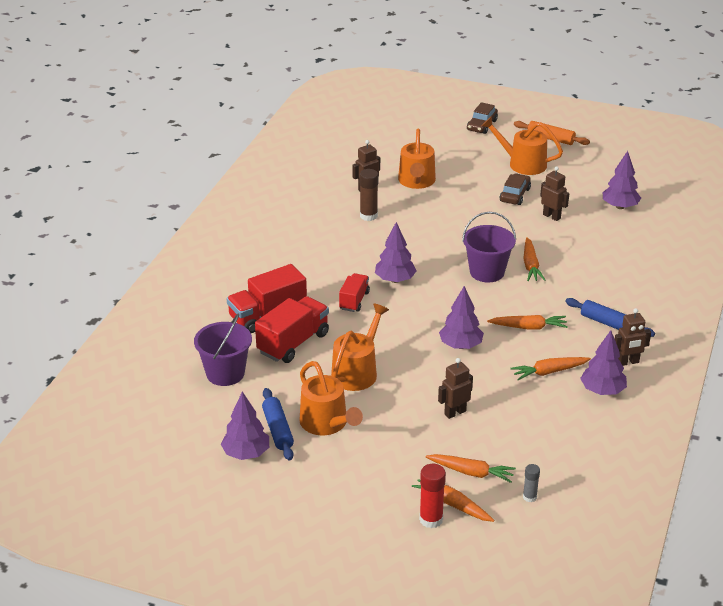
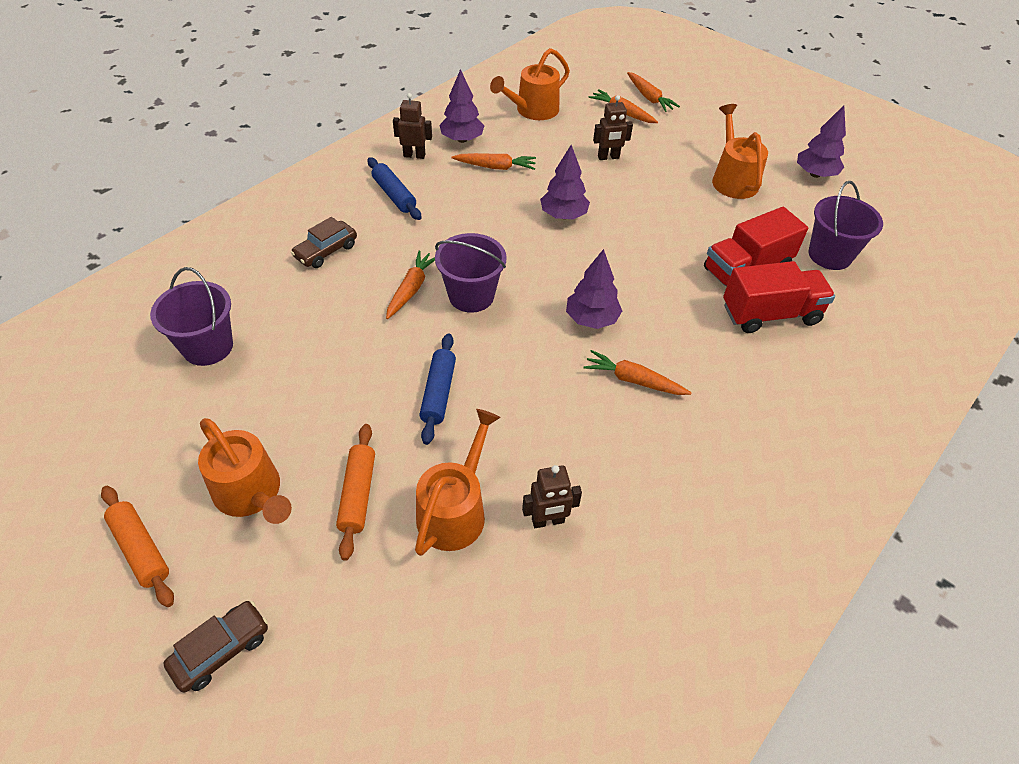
camera: 160 degrees left, 15 degrees up
blue rolling pin [262,388,294,461] -> blue rolling pin moved to [420,333,456,445]
orange watering can [331,304,389,391] -> orange watering can moved to [490,48,570,120]
red truck [339,273,370,312] -> none
brown glue stick [360,169,378,221] -> none
red glue stick [419,464,446,528] -> none
orange carrot [487,315,568,329] -> orange carrot moved to [583,350,692,395]
brown car [500,173,531,205] -> brown car moved to [291,217,357,268]
grey glue stick [523,464,540,502] -> none
brown robot [540,166,569,221] -> none
purple tree [602,151,641,209] -> purple bucket [150,267,233,366]
none -> orange rolling pin [336,424,375,561]

